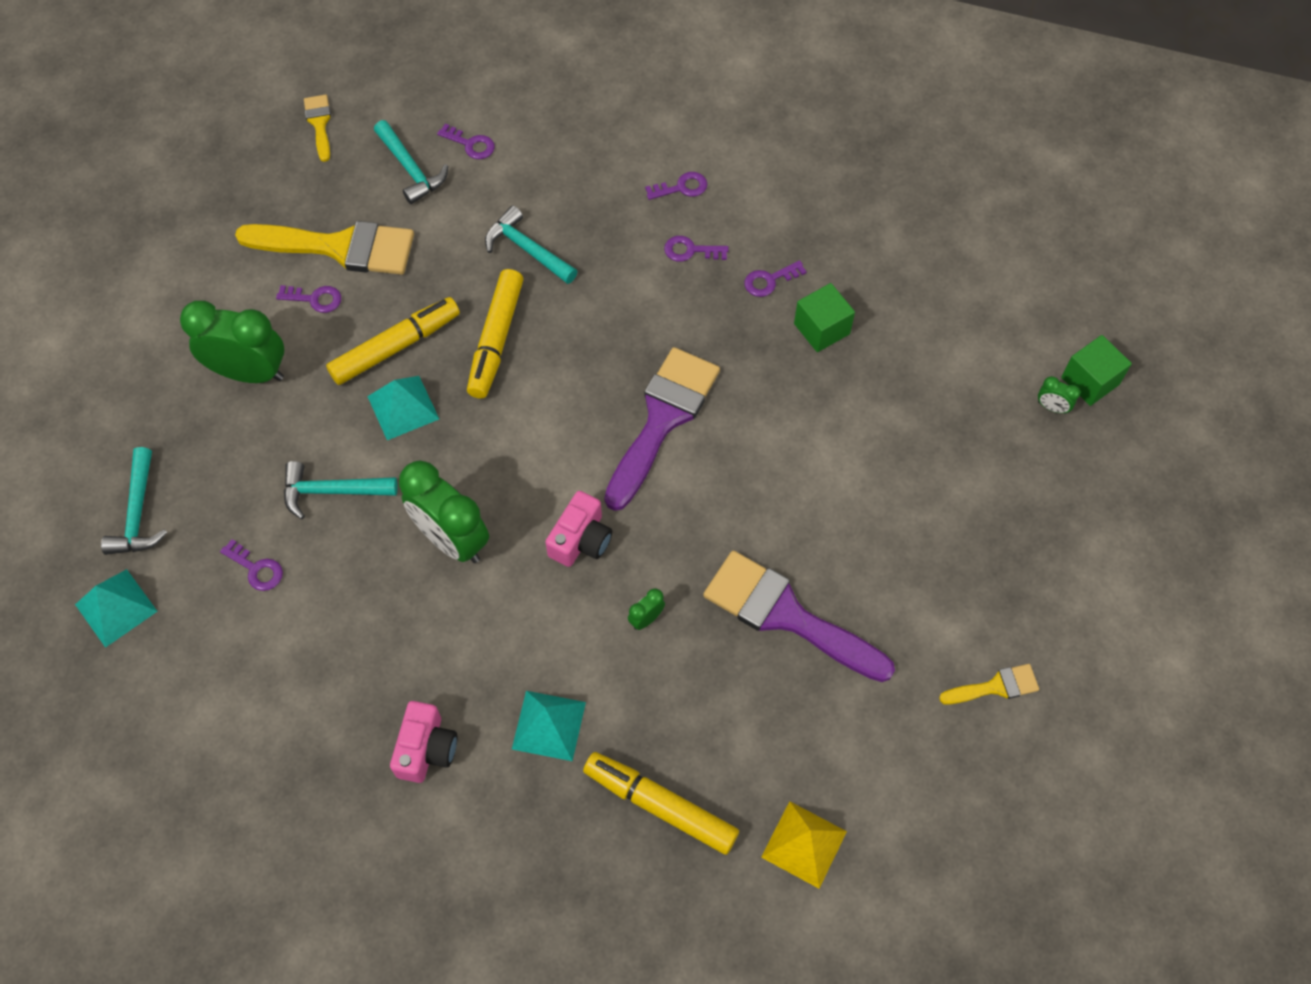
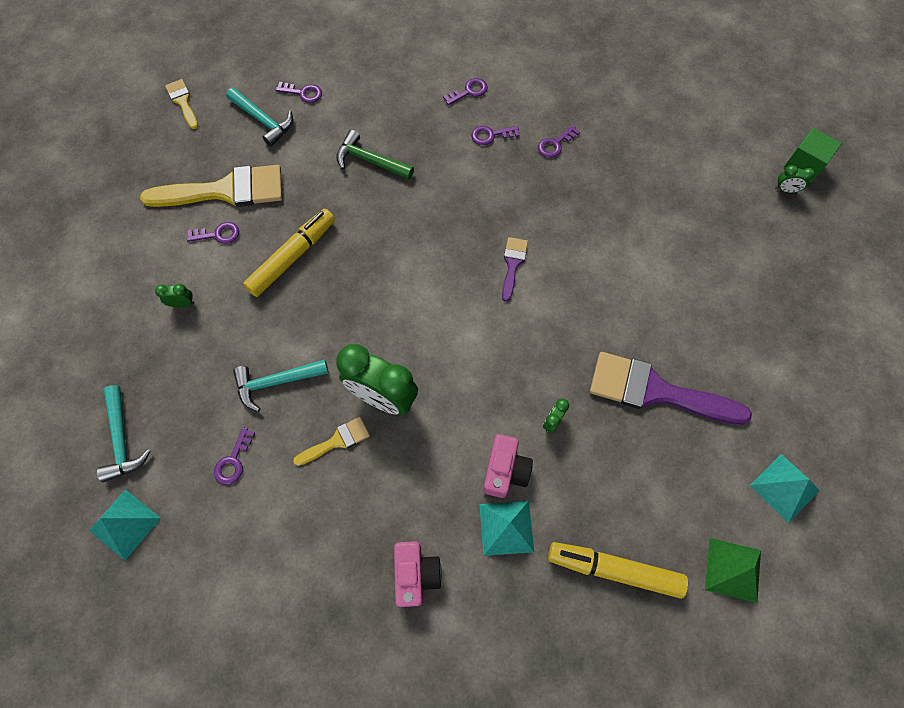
camera: 15 degrees left, 5 degrees up
green clock [180,301,284,383] -> green clock [155,284,195,308], size x0.42
purple key [220,539,283,591] -> purple key turned 90 degrees clockwise [214,427,255,485]
turquoise pyramid [367,376,439,440] -> turquoise pyramid moved to [750,454,820,523]
yellow marker [467,269,523,399] -> none
turquoise hammer [485,206,578,284] -> green hammer [336,130,414,179]
pink camera [545,491,612,567] -> pink camera moved to [483,434,533,498]
purple brush [604,347,720,511] -> purple brush [502,237,528,302], size x0.48
yellow pyramid [761,801,847,888] -> green pyramid [705,538,761,603]
green cube [794,283,855,352] -> none
yellow brush [939,664,1039,705] -> yellow brush moved to [293,417,370,466]

